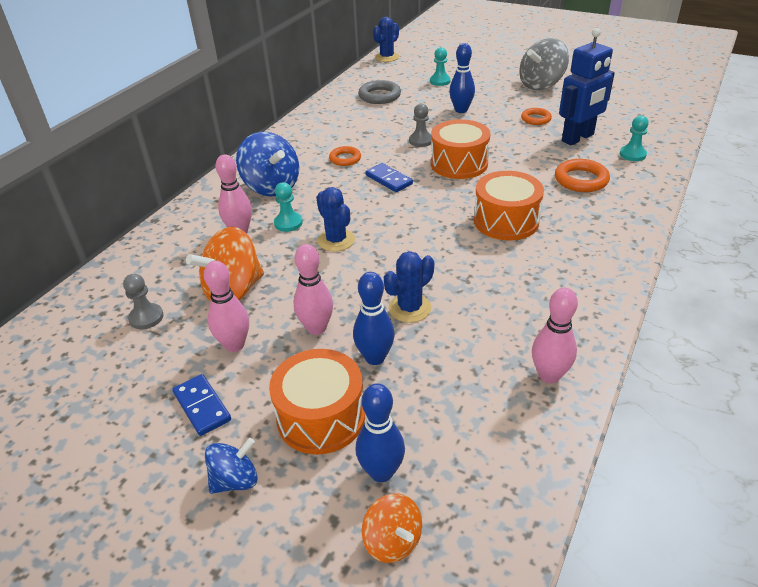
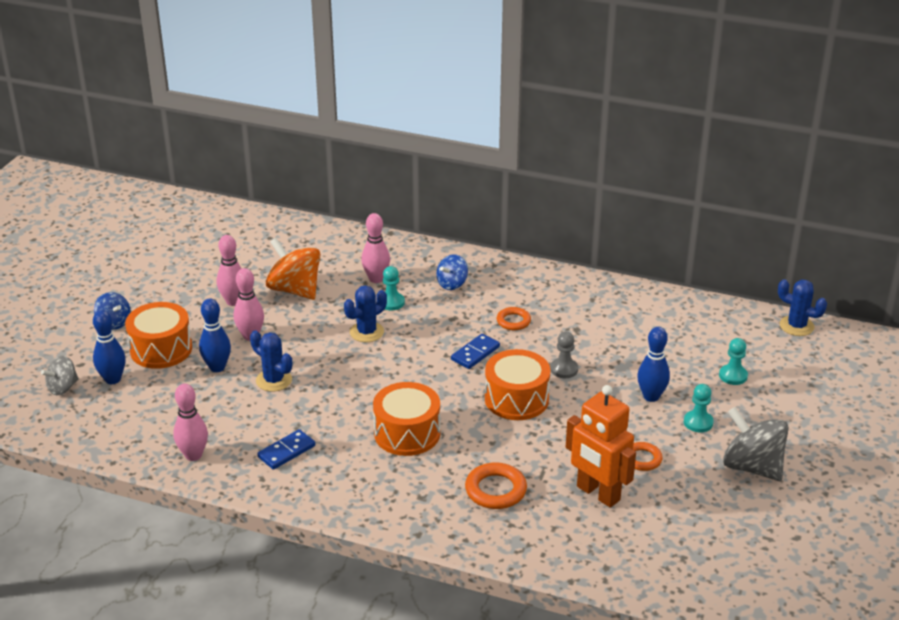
camera: 80 degrees right, 5 degrees down
grey pawn [123,274,164,329] -> none
blue domino [172,374,231,436] -> blue domino moved to [257,429,315,470]
blue spinning top [236,132,299,196] -> blue spinning top [436,254,468,290], size x0.57
grey ring [358,80,401,104] -> none
orange spinning top [362,493,422,563] -> grey spinning top [41,356,79,395]
blue robot [559,28,615,145] -> orange robot [566,385,636,508]
turquoise pawn [619,115,649,161] -> turquoise pawn moved to [684,384,714,432]

